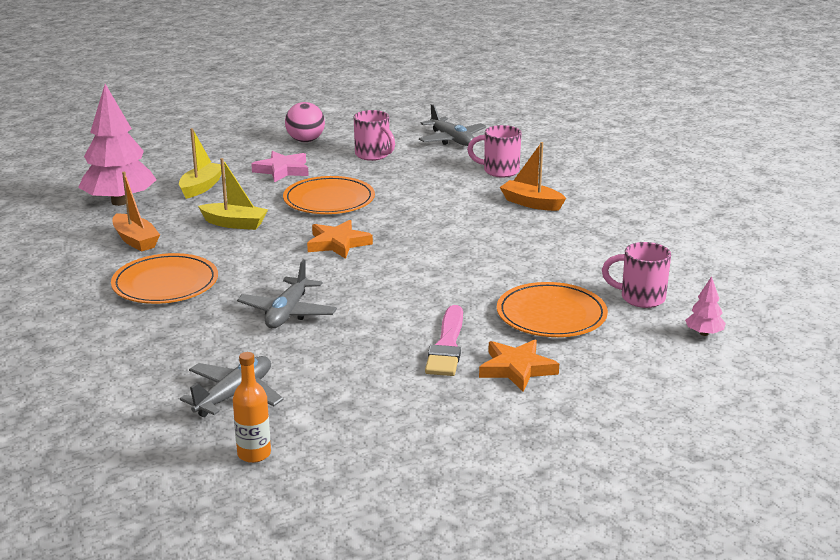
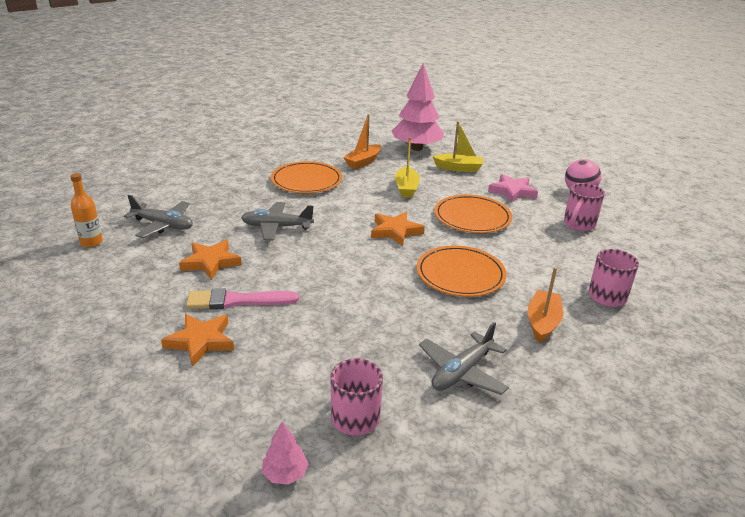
camera: 75 degrees right, 5 degrees up
grey plane [419,104,486,146] -> grey plane moved to [419,322,509,395]
orange plate [497,282,608,337] -> orange plate moved to [417,246,507,297]
none -> orange star [179,240,242,280]

